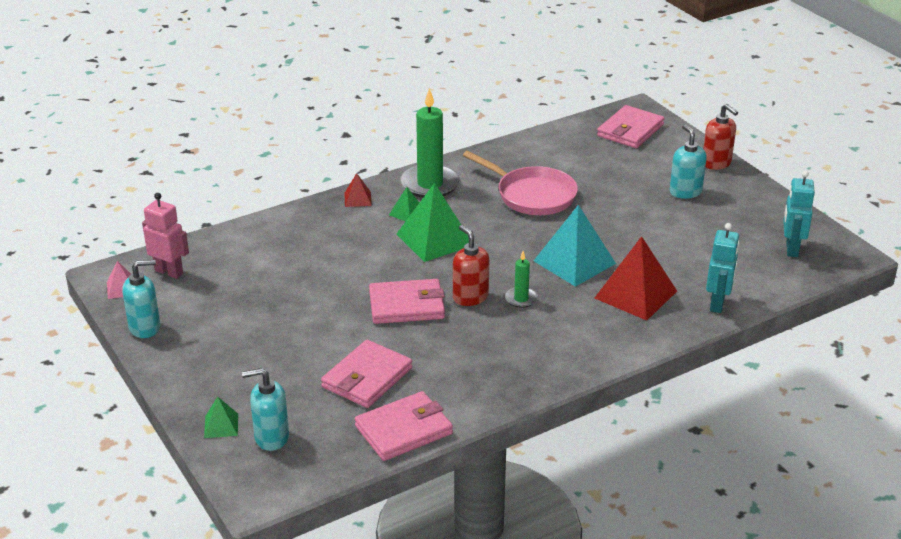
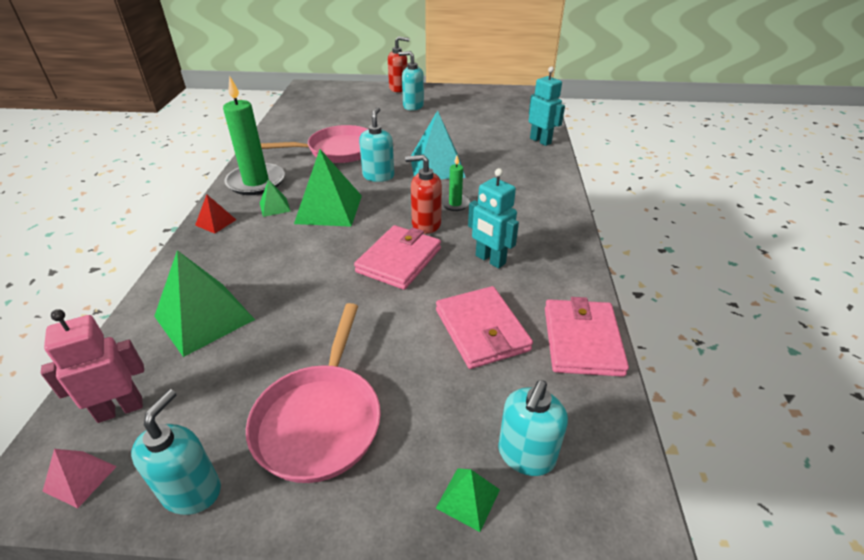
camera: 55 degrees left, 5 degrees up
red pyramid [595,236,677,321] -> none
pink wallet [597,105,665,148] -> none
turquoise robot [783,171,815,257] -> turquoise robot moved to [468,168,519,269]
none -> green pyramid [154,250,255,357]
none -> pink pan [246,303,381,483]
none -> turquoise soap dispenser [359,107,394,182]

